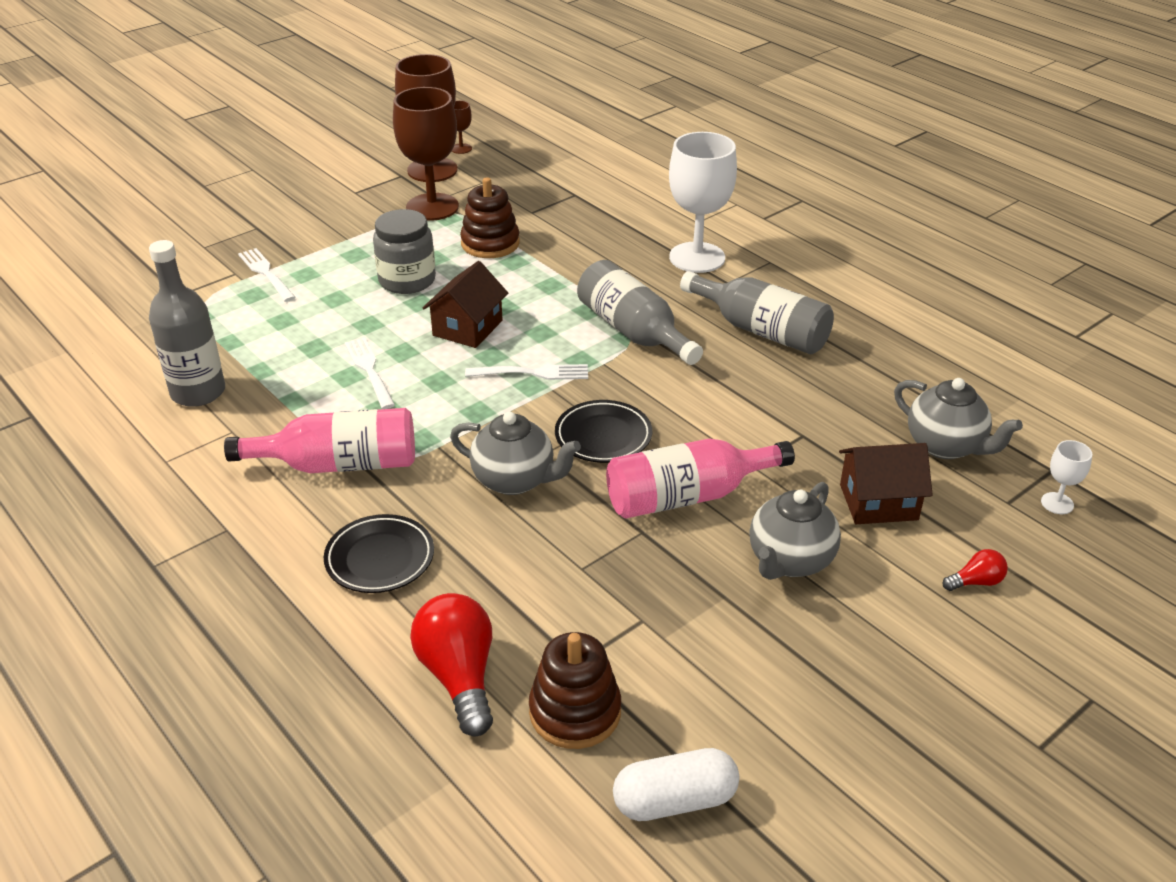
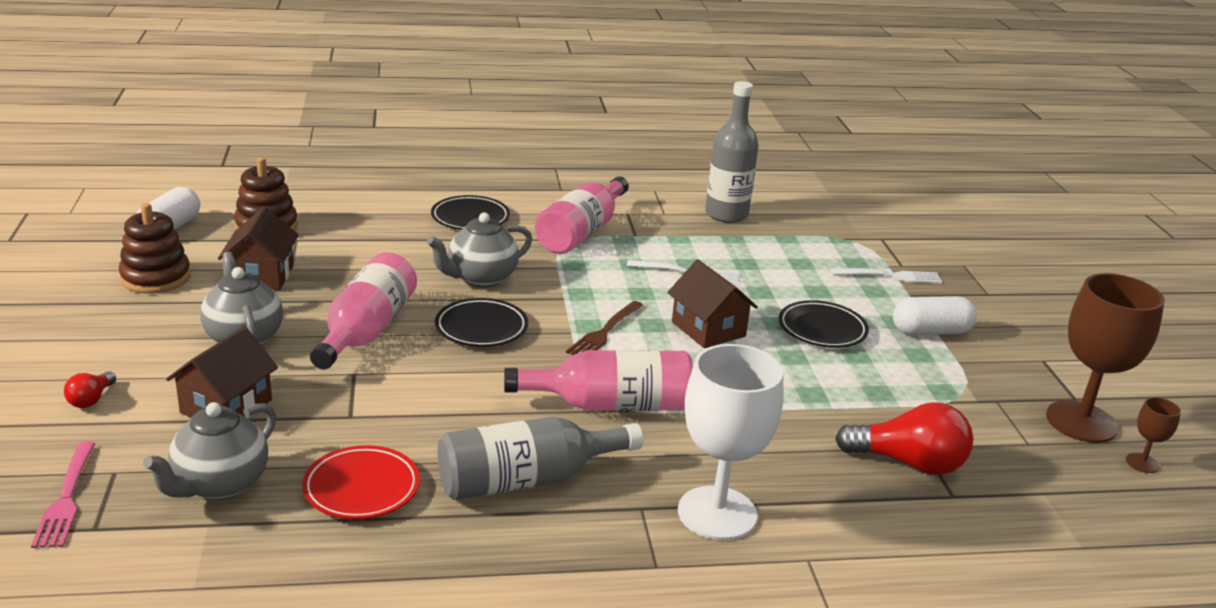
camera: 120 degrees right, 10 degrees down
grey jar [373,209,436,294] -> black plate [779,300,869,348]
brown goblet [393,87,459,221] -> none
red light bulb [410,593,493,736] -> red light bulb moved to [835,402,973,475]
brown stacking toy [460,177,520,258] -> brown stacking toy moved to [119,203,191,294]
white fork [465,364,588,380] -> brown fork [566,301,643,355]
grey bottle [577,260,703,365] -> pink bottle [504,350,693,411]
grey teapot [894,378,1023,459] -> grey teapot turned 45 degrees counterclockwise [143,402,276,500]
white goblet [1041,440,1092,514] -> pink fork [31,441,95,548]
none -> brown house [218,207,298,291]
none -> red plate [302,445,420,519]
none -> white capsule [893,296,977,335]

